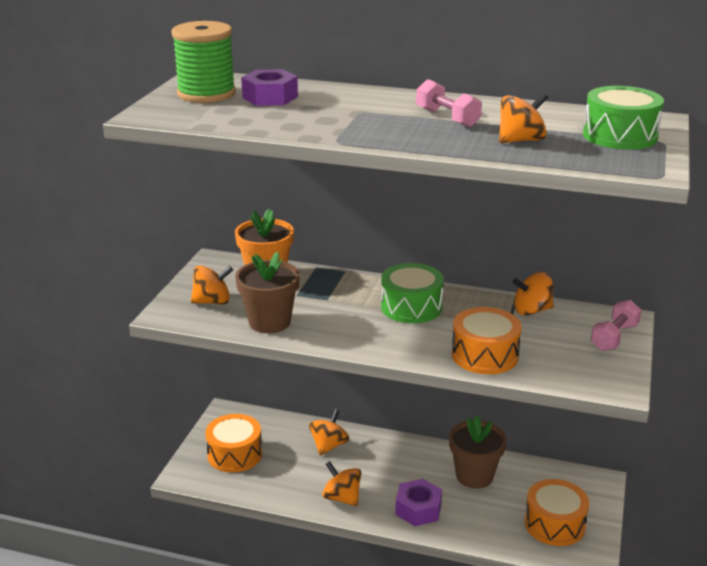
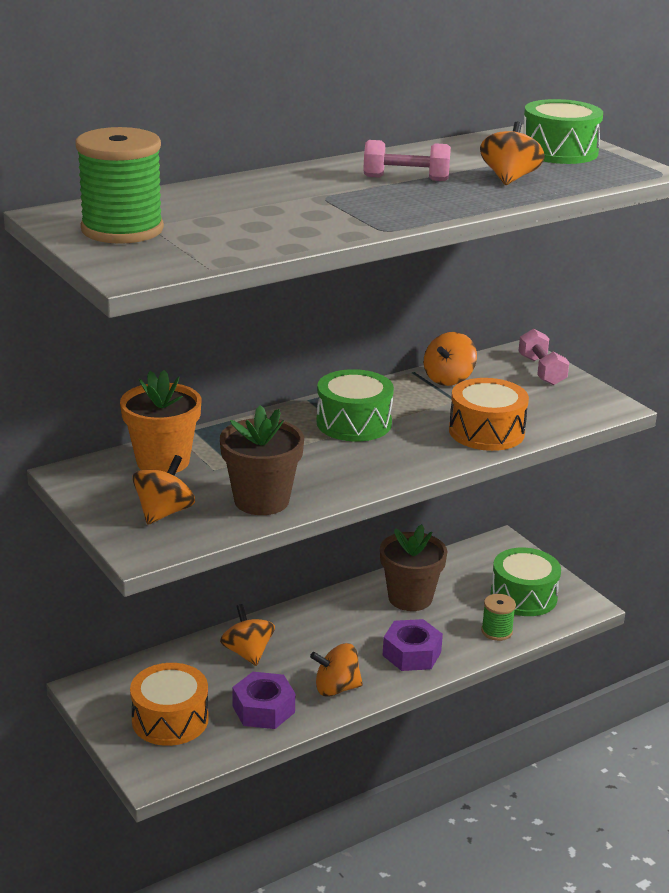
camera: 50 degrees left, 0 degrees up
purple nut [241,69,298,106] -> purple nut moved to [232,672,295,729]
orange drum [525,479,589,546] -> green drum [491,548,561,616]
none -> green spool [481,594,516,641]

